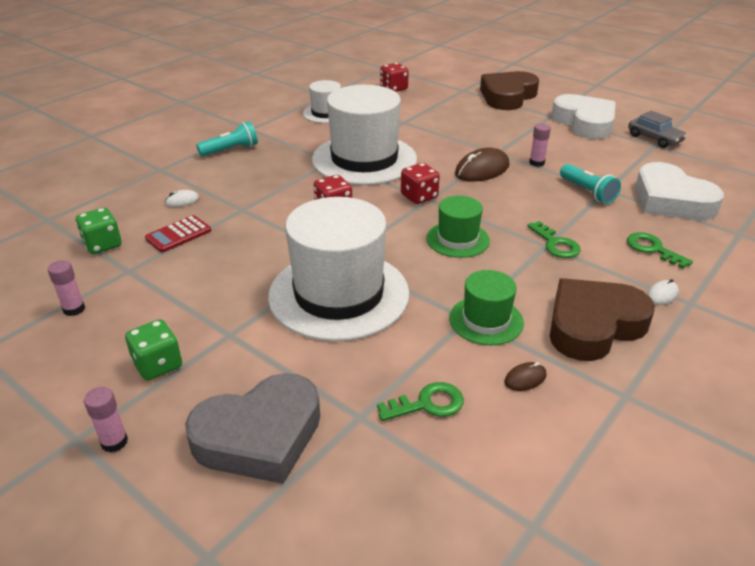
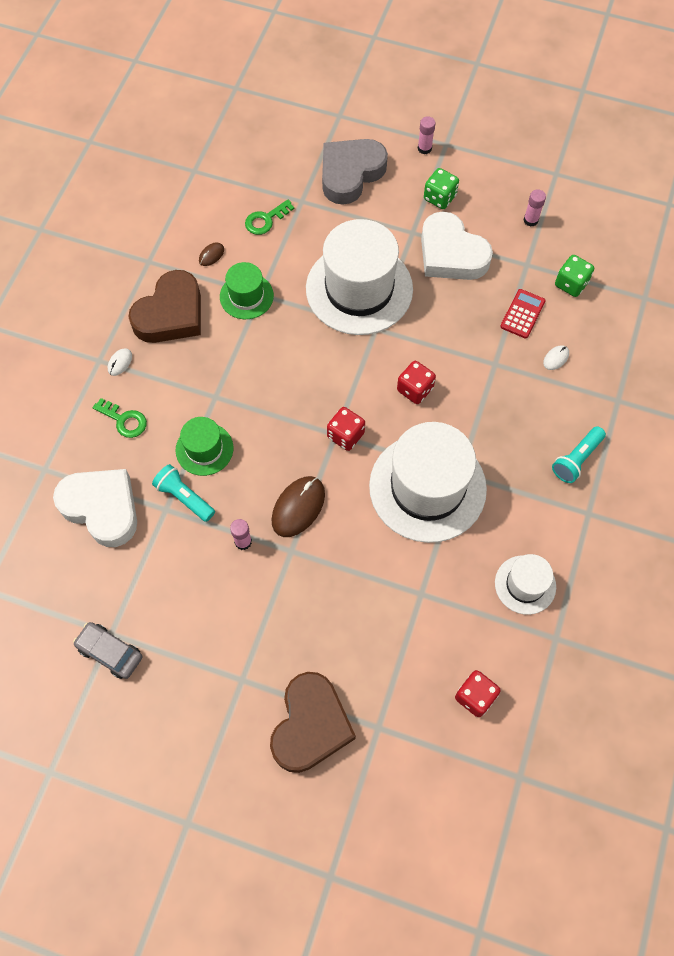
camera: 160 degrees right, 30 degrees up
green hat [426,196,490,258] -> green hat moved to [175,417,234,476]
green key [527,221,581,258] -> none
white heart [551,94,616,139] -> white heart moved to [421,211,493,280]

